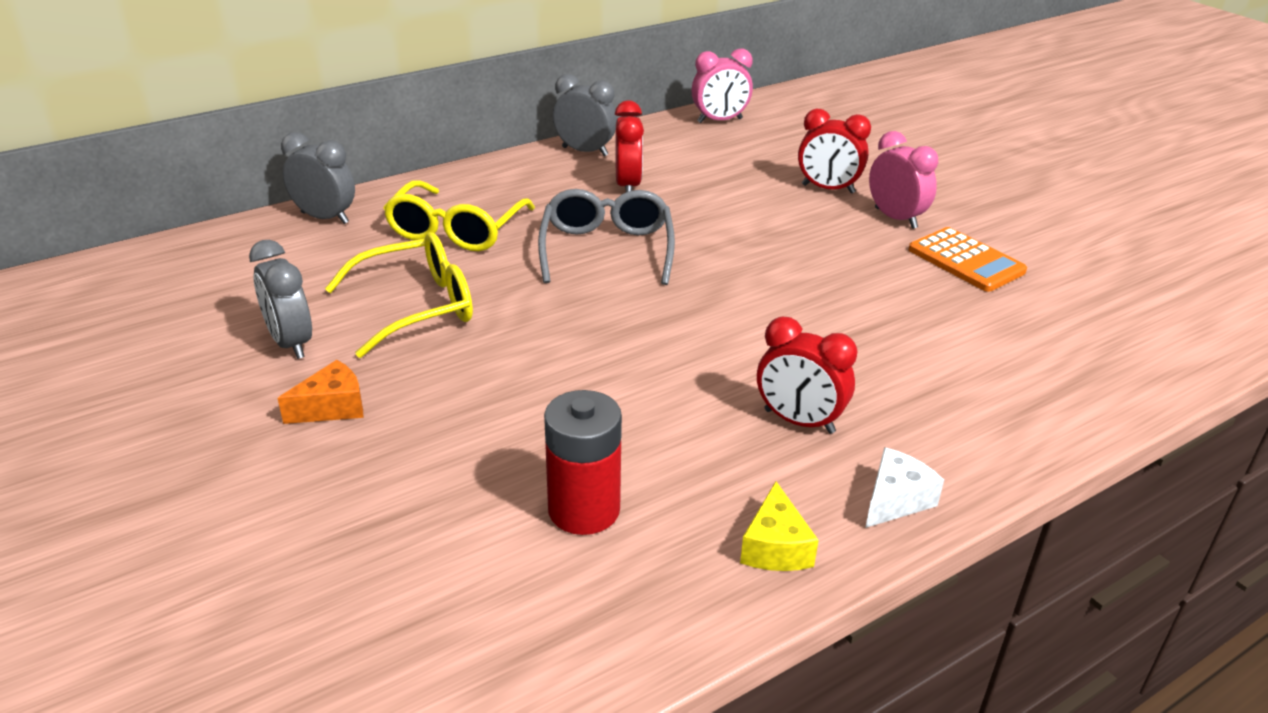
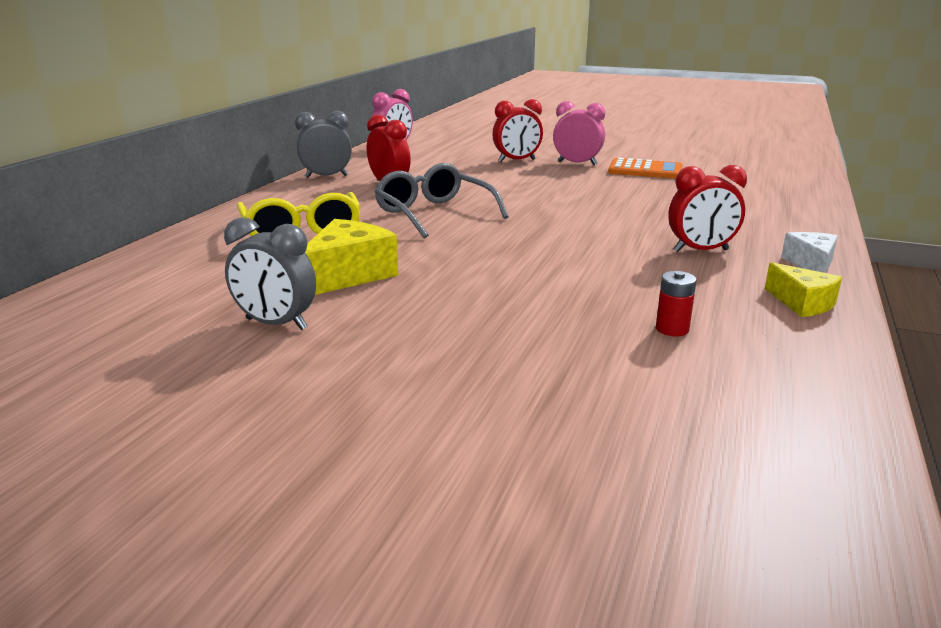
camera: 35 degrees left, 10 degrees down
orange cheese [278,360,363,424] -> none
grey clock [281,132,355,224] -> none
yellow glasses [325,232,473,358] -> yellow cheese [305,219,398,295]
red battery [544,390,622,535] -> red battery [656,271,697,336], size x0.53

